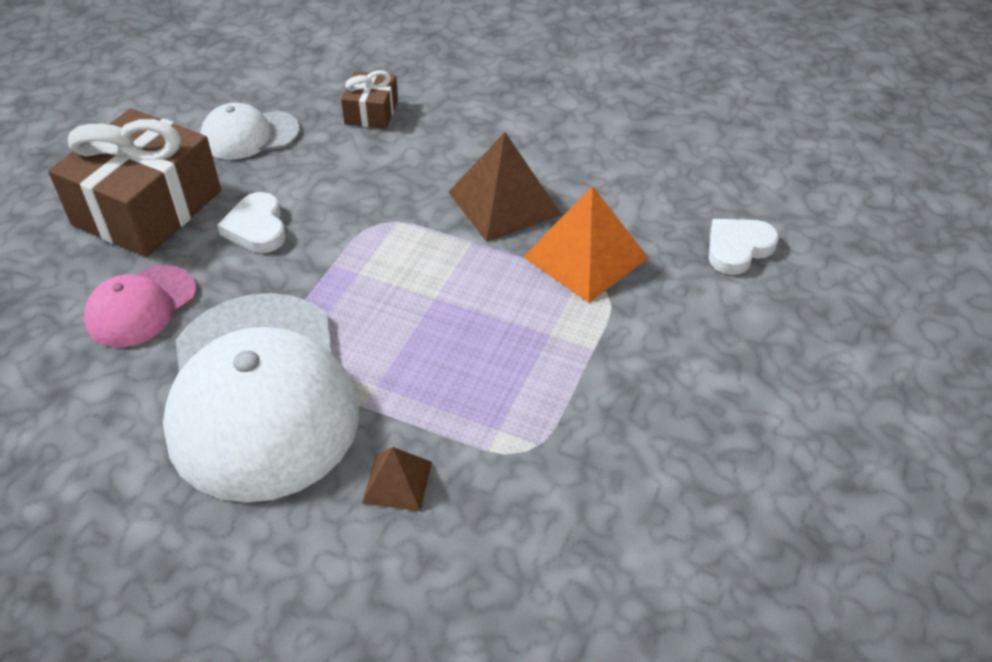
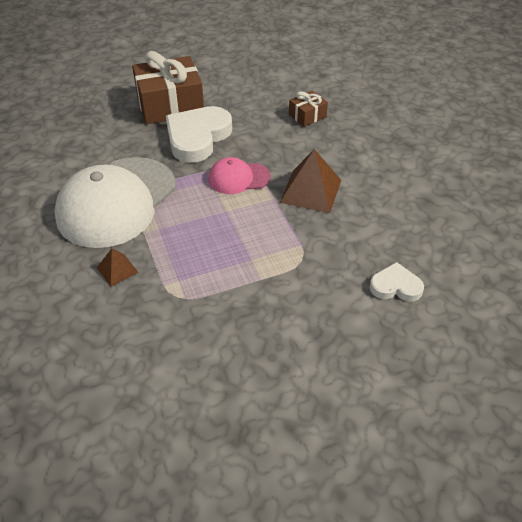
camera: 45 degrees right, 0 degrees up
pink cap [84,265,197,347] -> pink cap moved to [208,157,270,194]
white cap [200,103,299,160] -> none
white heart [217,192,286,253] -> white heart [166,106,232,163], size x1.86
orange pyramid [523,186,648,303] -> none

